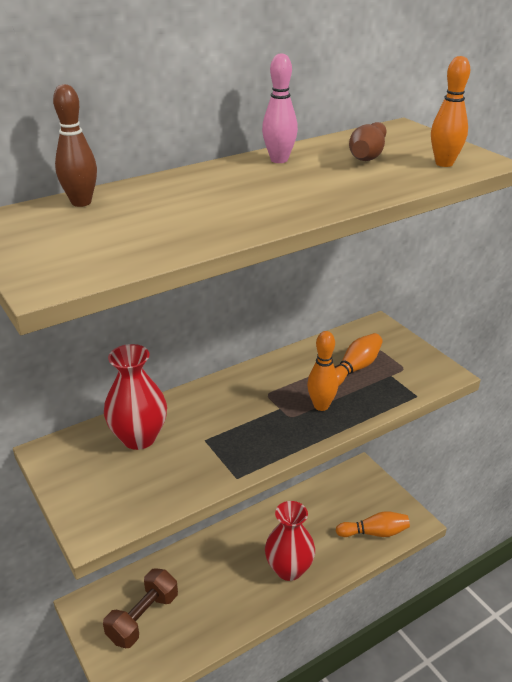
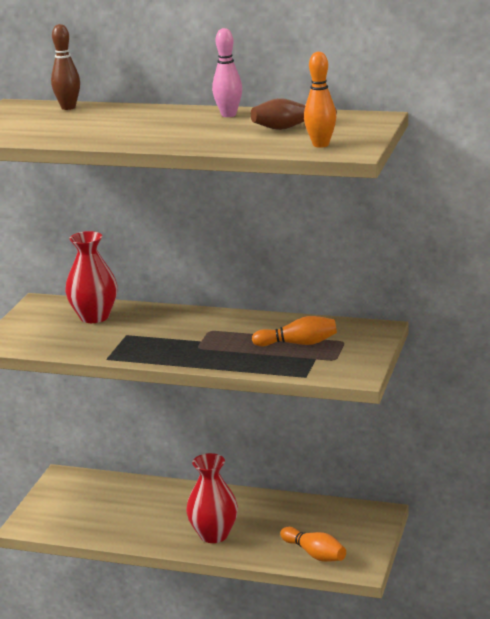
camera: 50 degrees right, 10 degrees down
brown dumbbell [103,568,178,648] -> none
orange bowling pin [307,331,338,411] -> none

